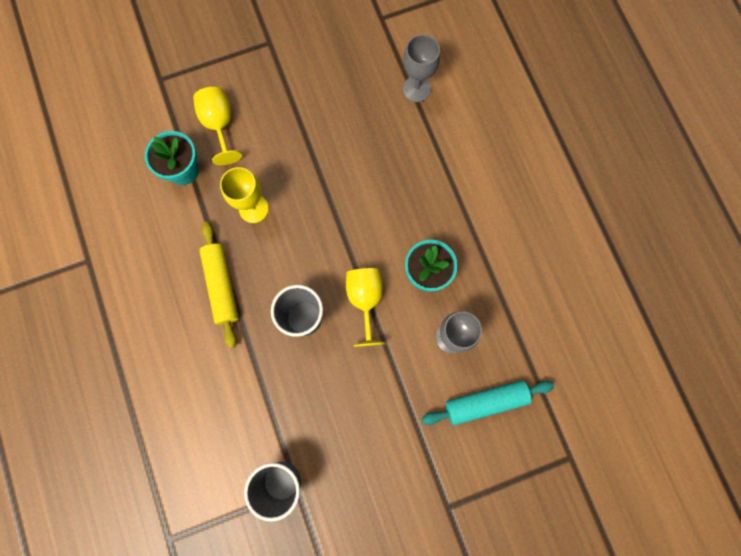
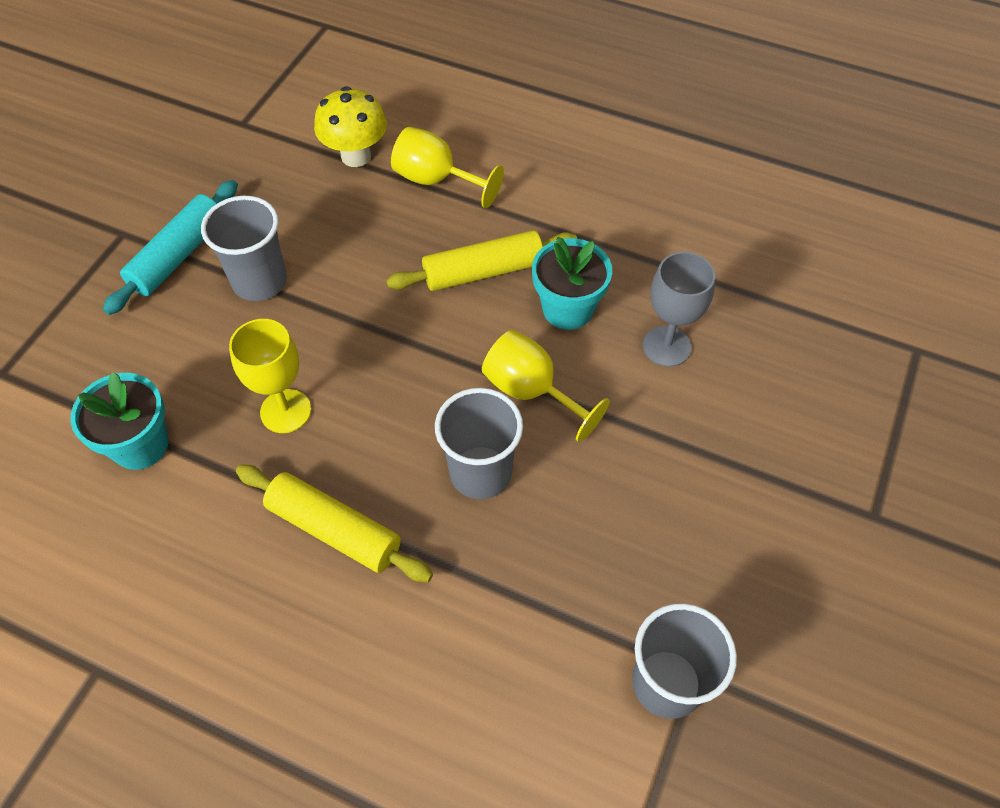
camera: 45 degrees left, 20 degrees down
yellow goblet [193,87,242,165] -> yellow goblet moved to [391,127,504,208]
grey goblet [403,35,440,102] -> yellow mushroom [314,86,387,167]
turquoise rolling pin [422,380,554,425] -> turquoise rolling pin moved to [103,180,238,315]
none -> grey cup [201,196,287,301]
none -> yellow rolling pin [386,230,577,291]

